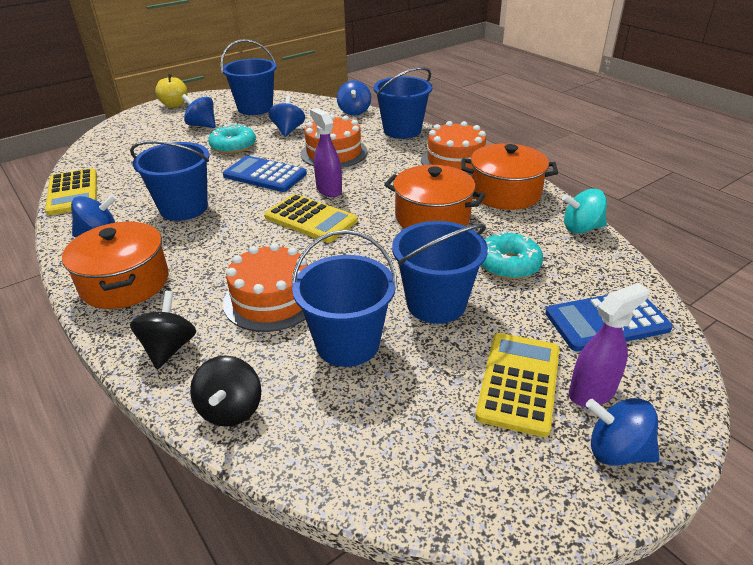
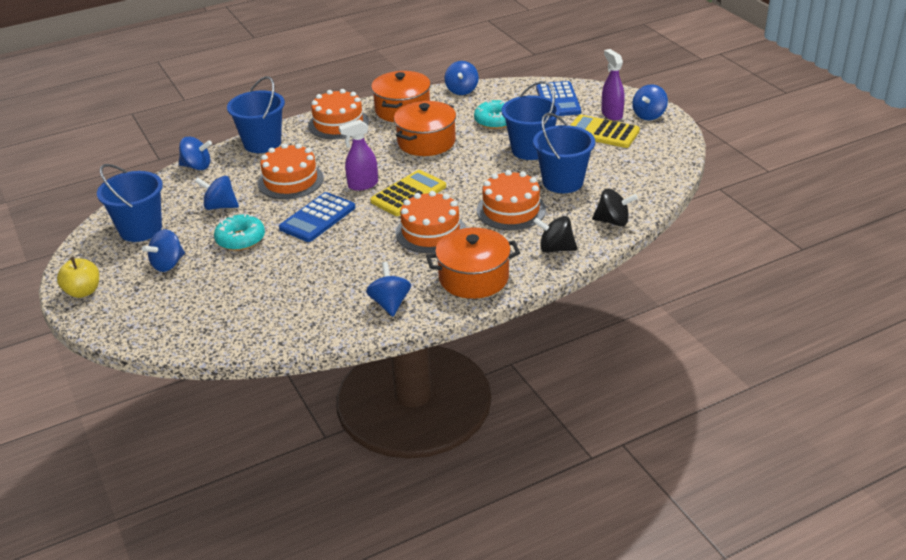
camera: 80 degrees left, 0 degrees up
yellow calculator [45,168,97,215] -> none
blue bucket [130,140,209,221] -> none
turquoise spinning top [562,189,607,234] -> blue spinning top [445,61,479,95]
none -> orange cake [396,191,466,253]

